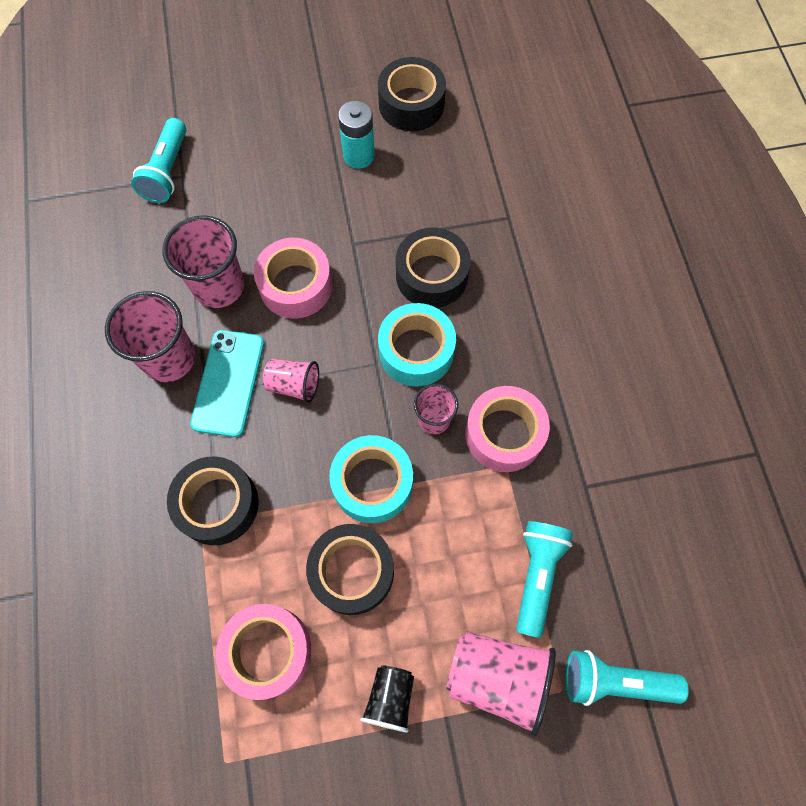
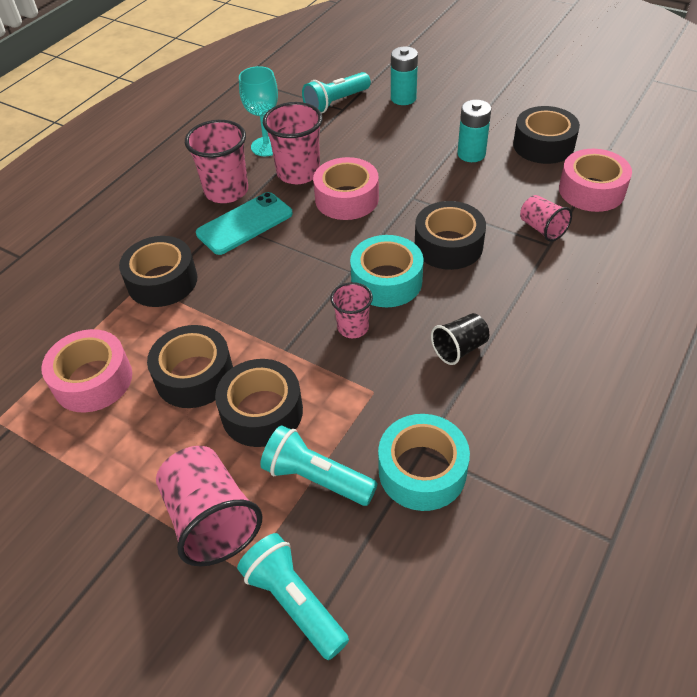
camera: 45 degrees right, 20 degrees down
pink cup [263,359,319,403] -> pink cup moved to [520,195,572,242]
turquoise tape [329,435,413,523] -> turquoise tape moved to [378,414,470,511]
black cup [360,665,414,733] -> black cup moved to [431,313,489,365]
pink tape [465,386,550,472] -> pink tape moved to [559,149,632,212]
turquoise flashlight [516,521,573,638] -> turquoise flashlight turned 120 degrees counterclockwise [260,425,378,506]
none -> black tape [215,359,303,447]
none -> turquoise goblet [239,66,278,156]
none -> turquoise battery [391,47,418,105]

